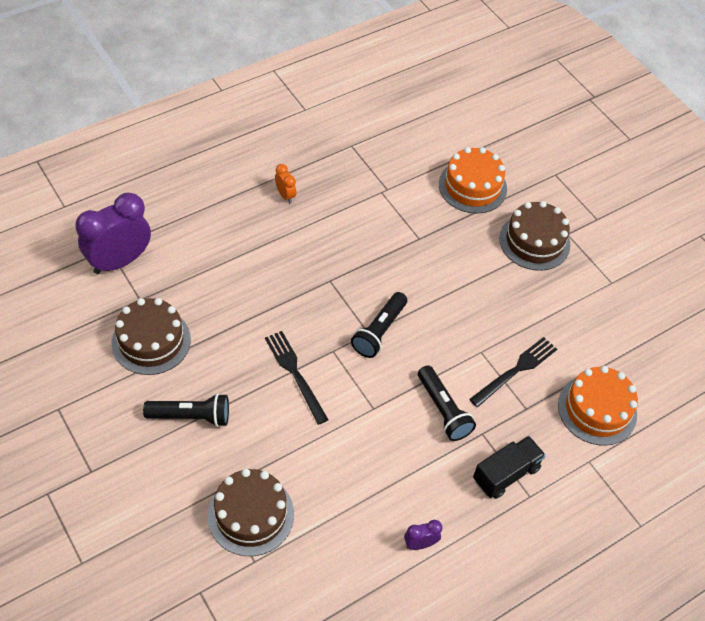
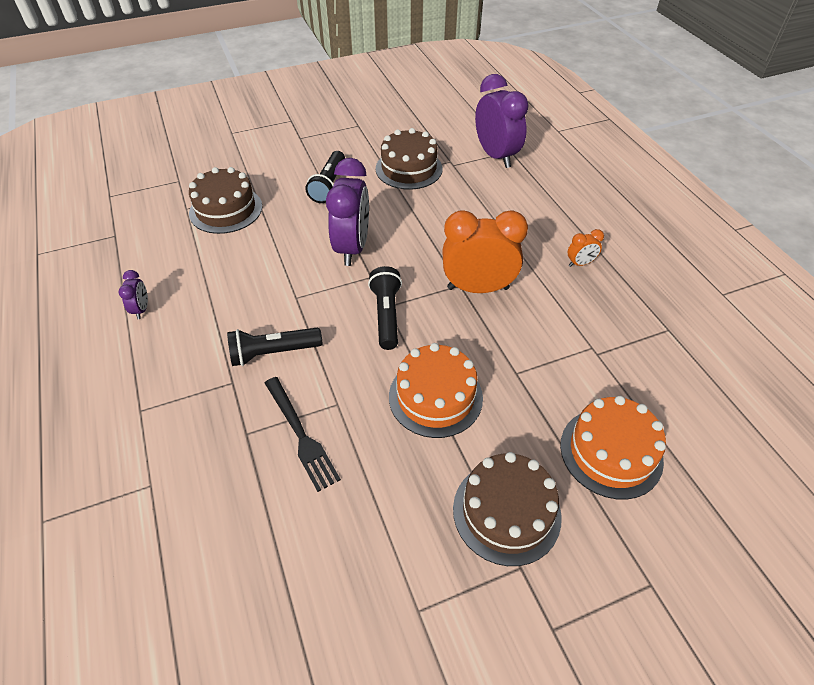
camera: 105 degrees right, 5 degrees down
black fork [265,331,329,425] -> purple clock [326,158,369,266]
black flashlight [351,292,407,358] -> black flashlight turned 45 degrees clockwise [368,266,402,350]
black truck [473,436,546,499] -> none
orange cake [558,366,638,446] -> orange cake moved to [389,343,483,438]
none -> orange clock [442,210,528,293]

